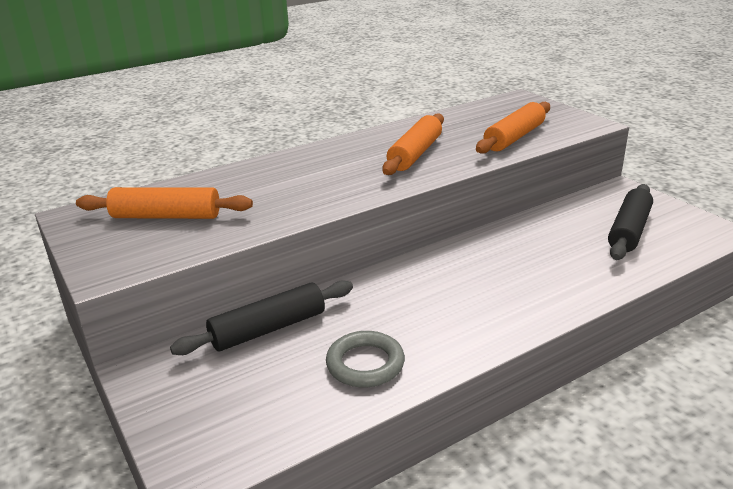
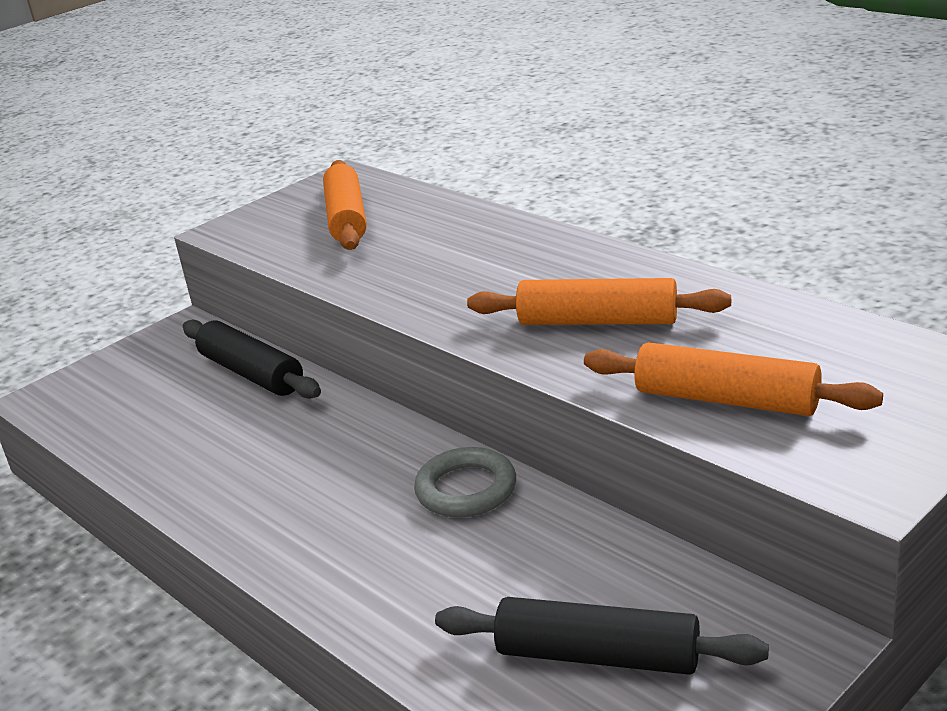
camera: 80 degrees right, 0 degrees up
grey ring [326,331,405,388] -> grey ring moved to [414,447,516,517]

